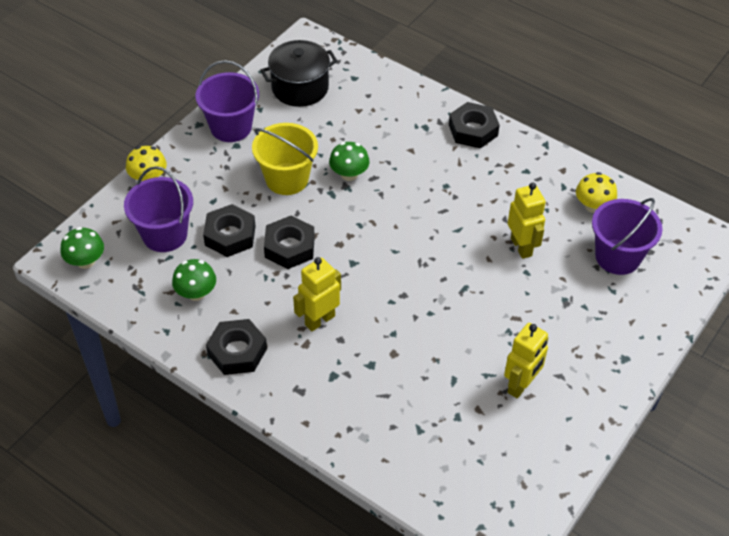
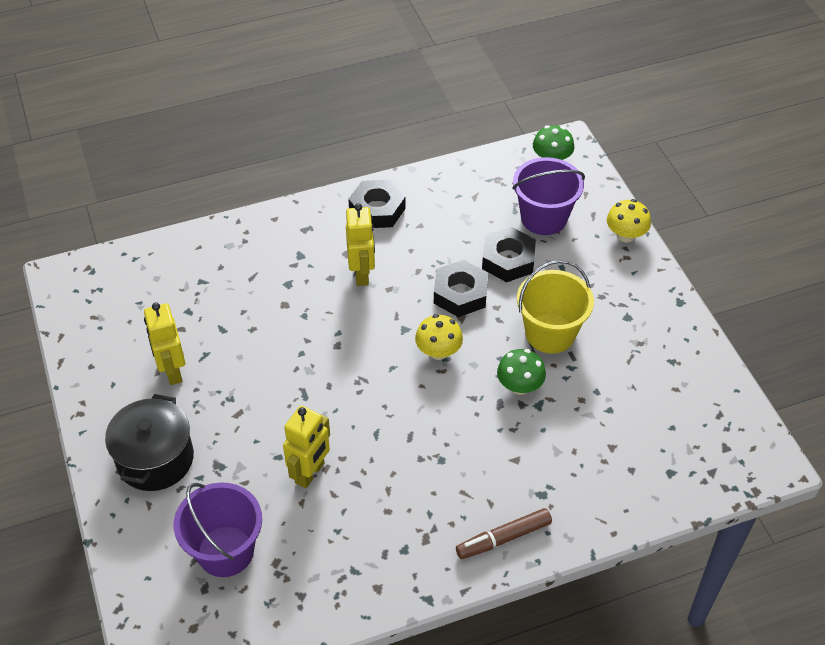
camera: 125 degrees right, 0 degrees up
green mushroom [172,259,216,301] -> none
purple bucket [196,60,259,142] -> none
black pot [260,40,338,107] -> black pot moved to [105,394,194,491]
black nut [449,102,500,148] -> brown marker [456,508,552,559]
yellow robot [508,182,546,259] -> yellow robot turned 75 degrees counterclockwise [283,406,330,488]
yellow mushroom [576,172,617,213] -> yellow mushroom moved to [415,314,463,360]

